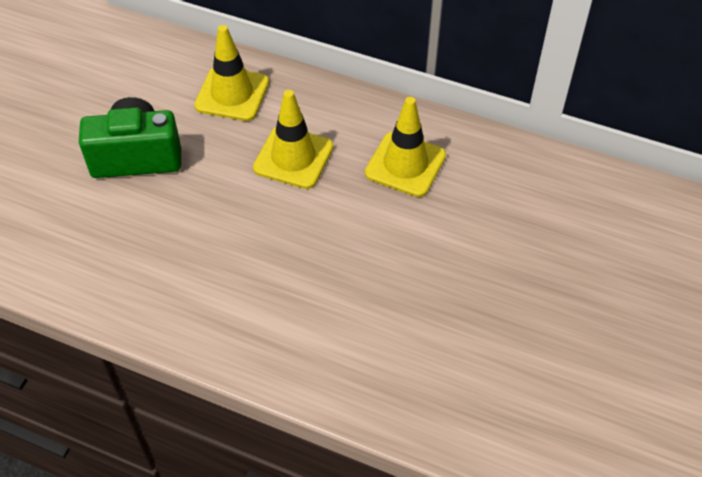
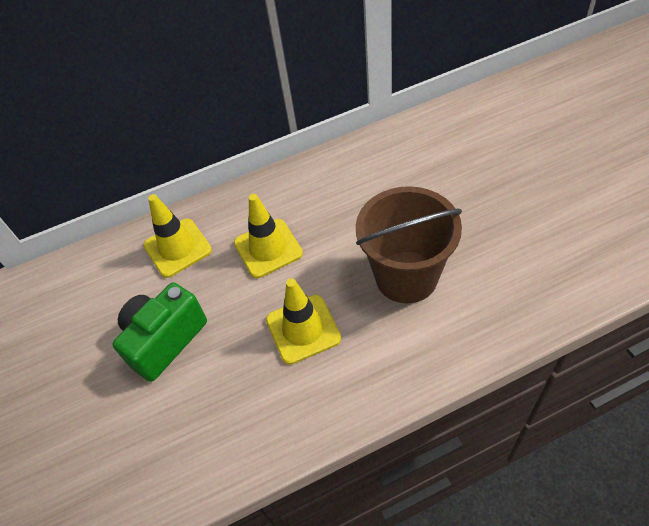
camera: 40 degrees left, 0 degrees up
yellow traffic cone [365,97,446,197] -> yellow traffic cone moved to [266,278,341,365]
none -> brown bucket [356,186,462,303]

